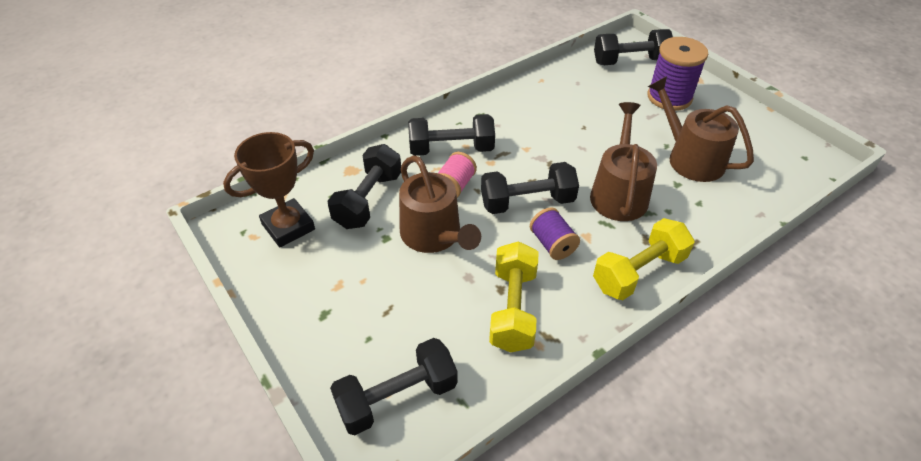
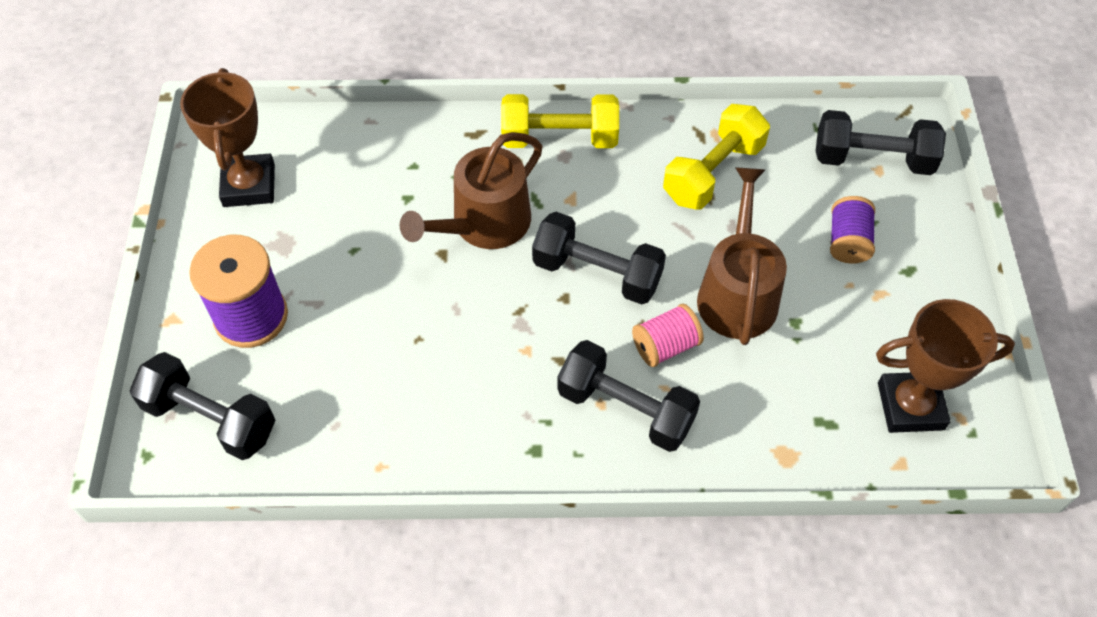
camera: 145 degrees left, 10 degrees up
black dumbbell [327,144,401,229] -> none
purple spool [530,207,580,260] -> purple spool moved to [830,196,875,263]
brown watering can [648,76,754,182] -> none
none -> brown trophy [180,68,275,207]

